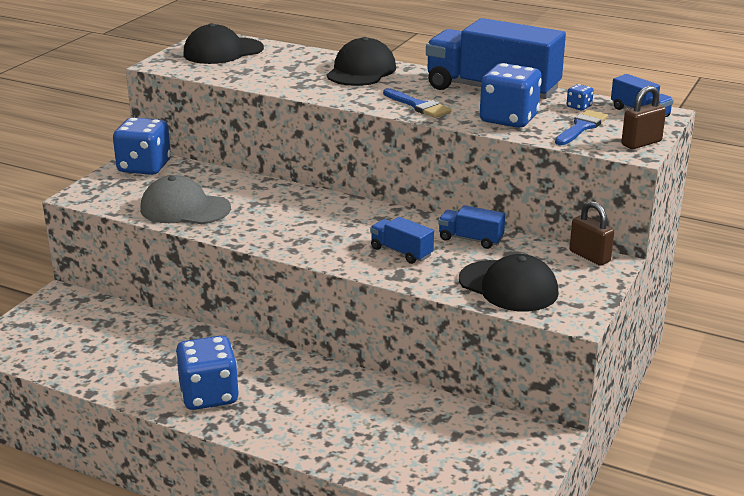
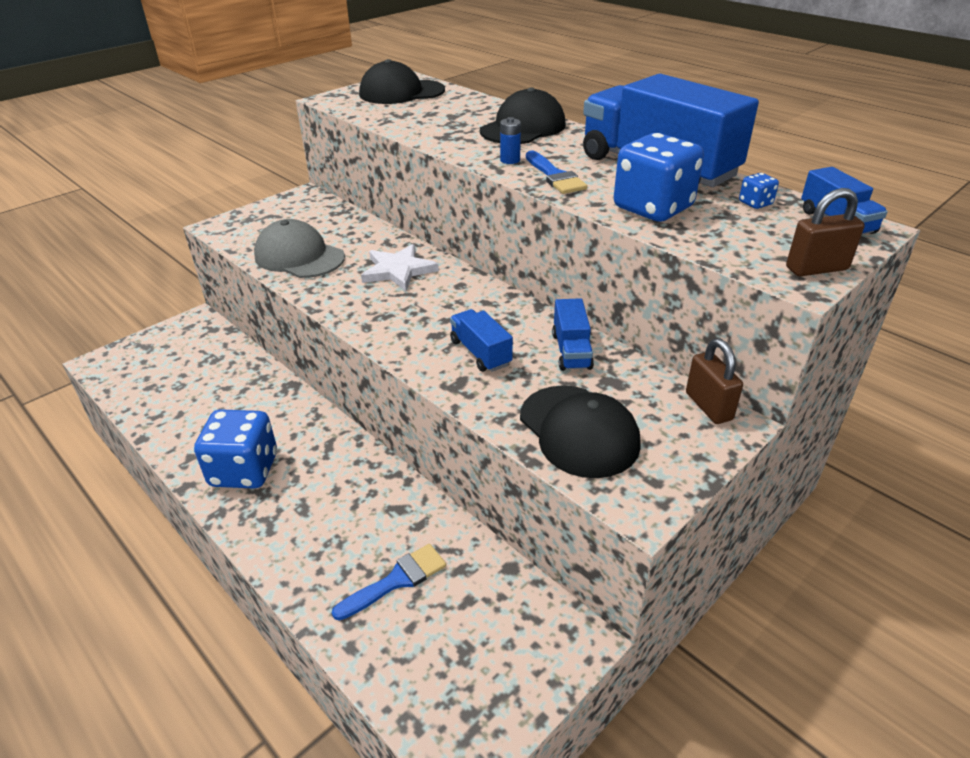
camera: 20 degrees right, 10 degrees up
blue dice [113,117,171,175] -> none
blue truck [438,205,505,249] -> blue truck turned 135 degrees counterclockwise [552,298,594,371]
blue brush [555,110,608,145] -> blue brush moved to [332,544,446,621]
none -> white star [361,244,439,291]
none -> blue battery [500,117,521,164]

